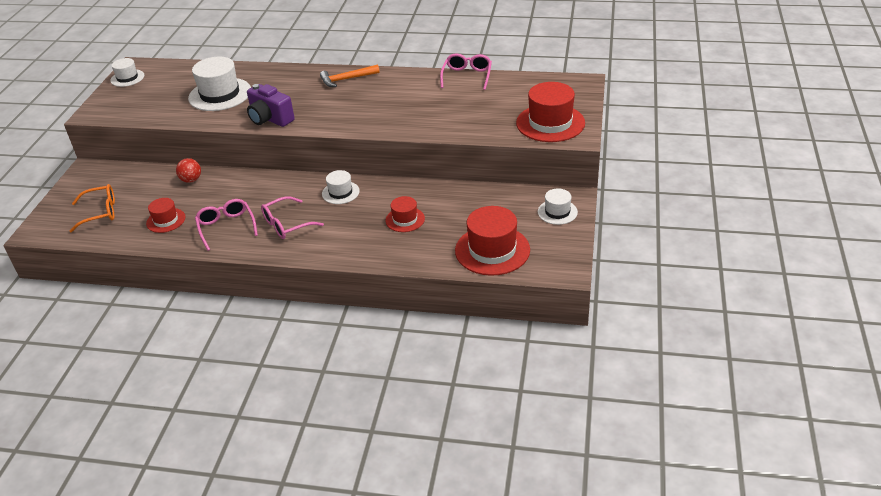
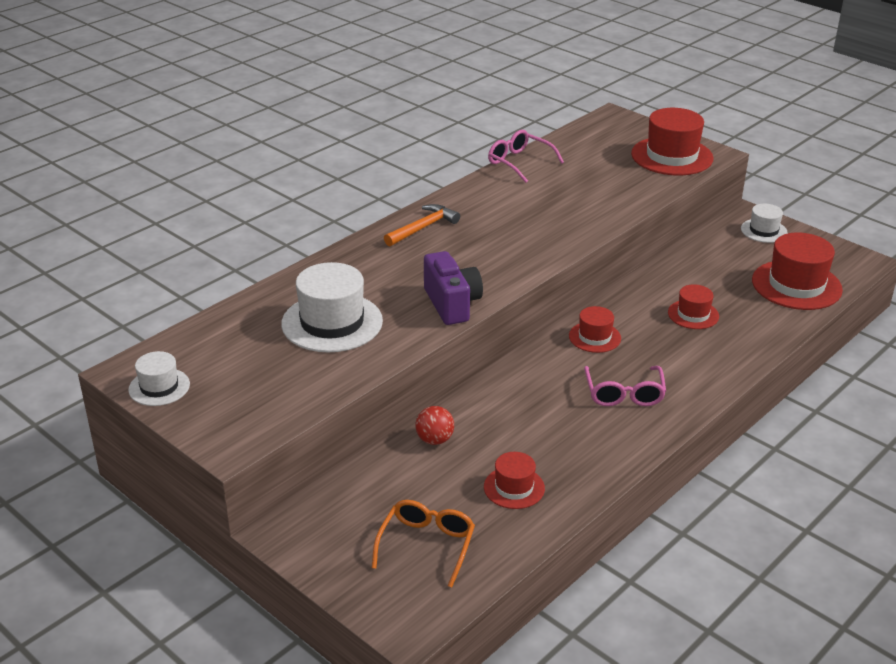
camera: 60 degrees left, 5 degrees down
pink glasses [195,199,258,251] -> none
purple camera [247,84,295,127] -> purple camera turned 90 degrees counterclockwise [424,251,483,325]
orange hammer [320,64,380,87] -> orange hammer turned 150 degrees counterclockwise [384,204,460,246]
white hat [322,170,360,204] -> red hat [569,306,621,353]

